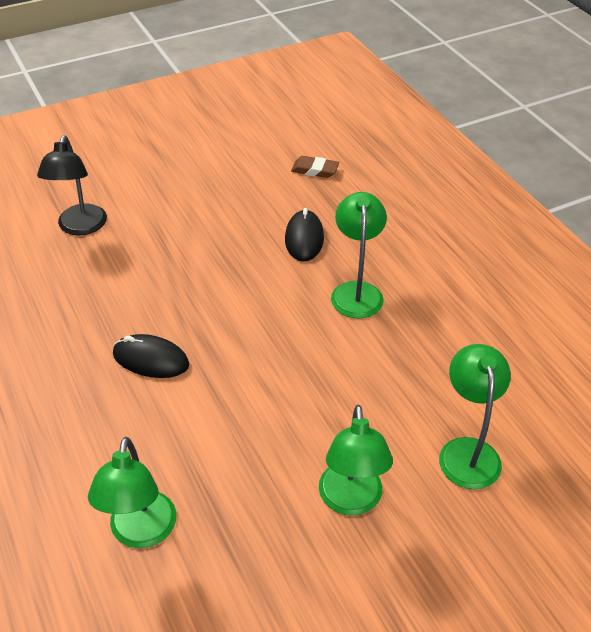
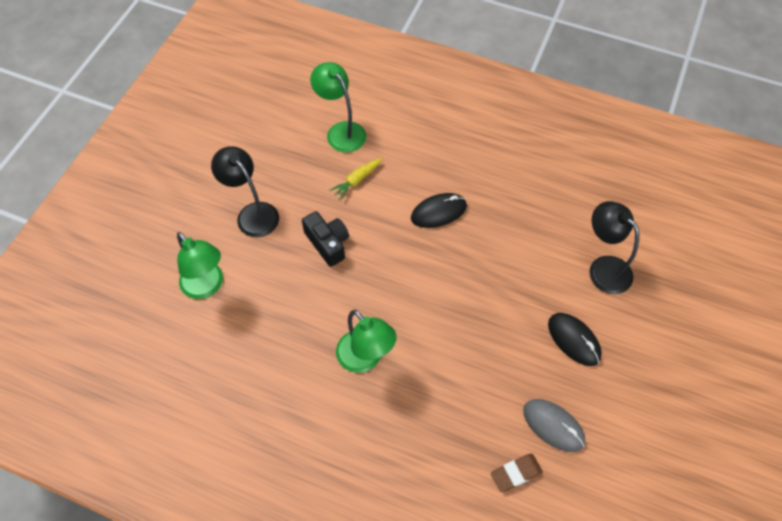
camera: 140 degrees right, 15 degrees up
black mouse [285,208,324,262] -> black mouse moved to [548,313,602,366]
green lamp [319,405,393,516] -> black lamp [211,146,279,237]
none -> black camera [302,211,349,267]
none -> yellow carrot [330,158,382,200]
none -> grey mouse [523,399,585,452]

